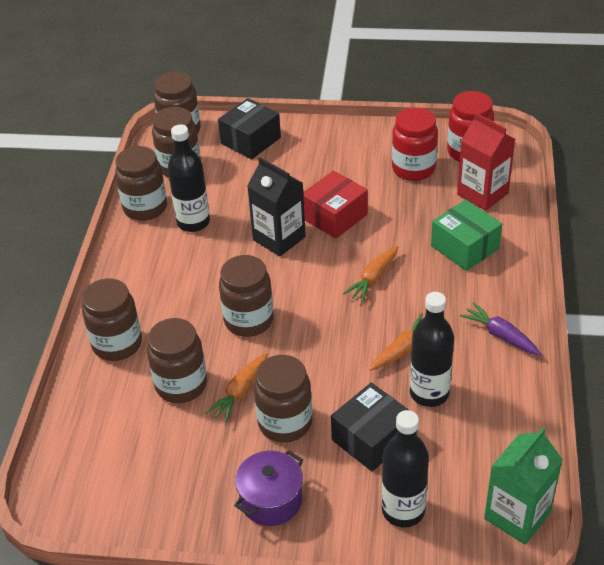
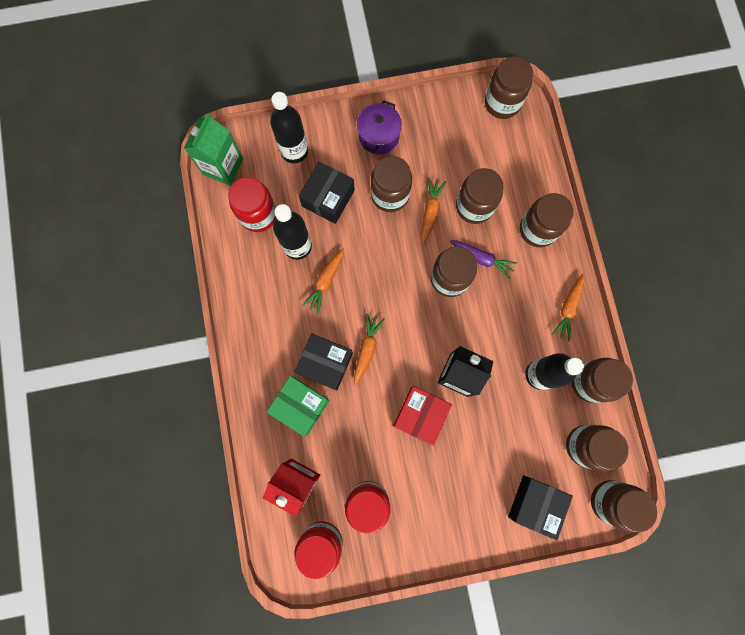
camera: 160 degrees right, 35 degrees up
purple carrot [460,303,541,355] -> purple carrot moved to [450,240,517,279]
none -> red jar [228,177,276,232]
none -> black box [295,334,353,390]
none -> brown jar [485,56,533,119]
none -> orange carrot [552,274,584,342]

